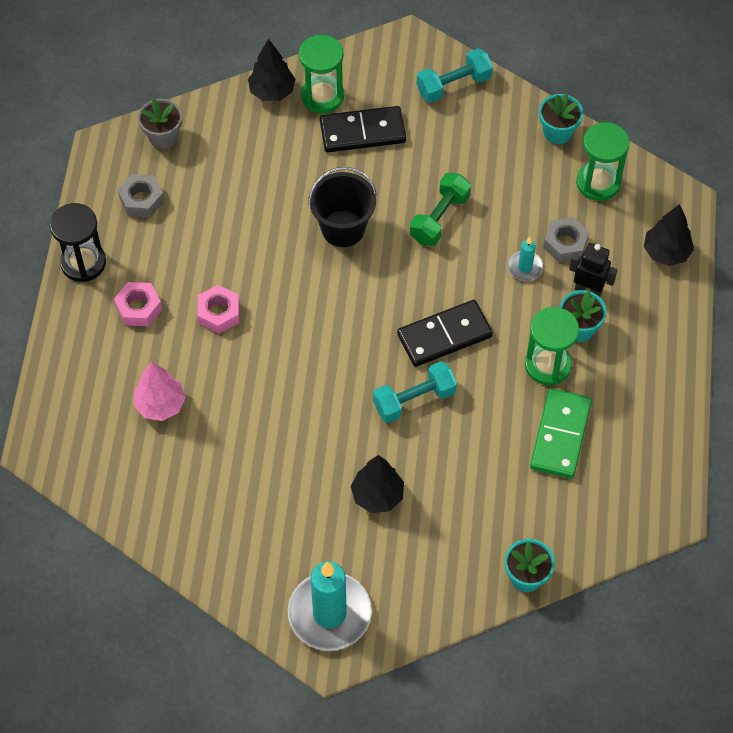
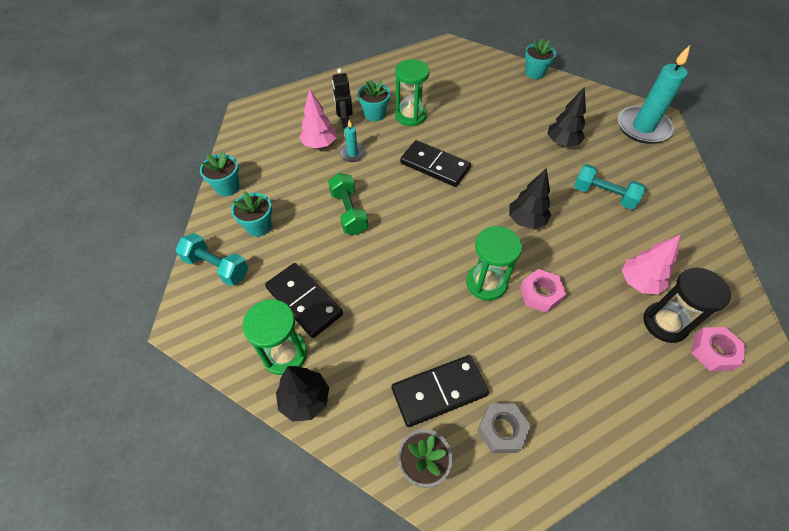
camera: 125 degrees left, 5 degrees down
black hourglass [50,203,106,282] -> black hourglass moved to [643,267,731,343]
pink nut [114,282,162,327] -> pink nut moved to [691,327,746,371]
black bucket [308,167,377,247] -> none
turquoise dumbbell [373,361,457,423] -> turquoise dumbbell moved to [574,164,646,209]
green dumbbell [410,173,471,246] -> green dumbbell turned 75 degrees clockwise [328,173,368,235]
green domino [530,389,592,478] -> none
grey nut [543,217,589,263] -> pink tree [299,89,336,149]
green hourglass [576,122,630,201] -> green hourglass moved to [466,226,522,301]
black tree [644,204,694,266] -> black tree moved to [509,168,551,229]
none -> turquoise flower pot [231,191,272,237]
none -> black domino [392,355,489,427]

